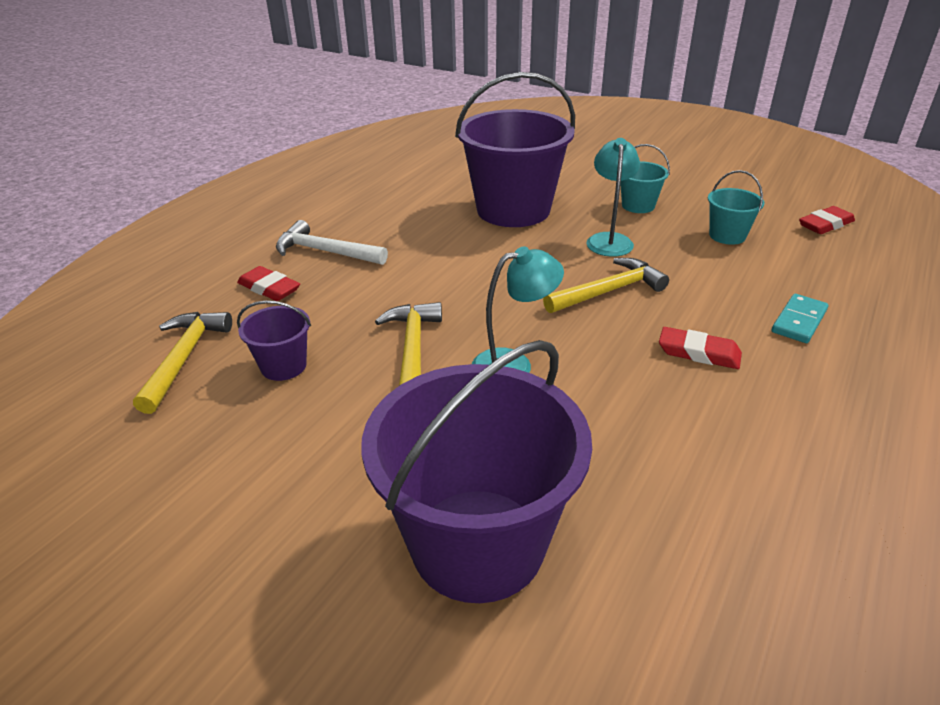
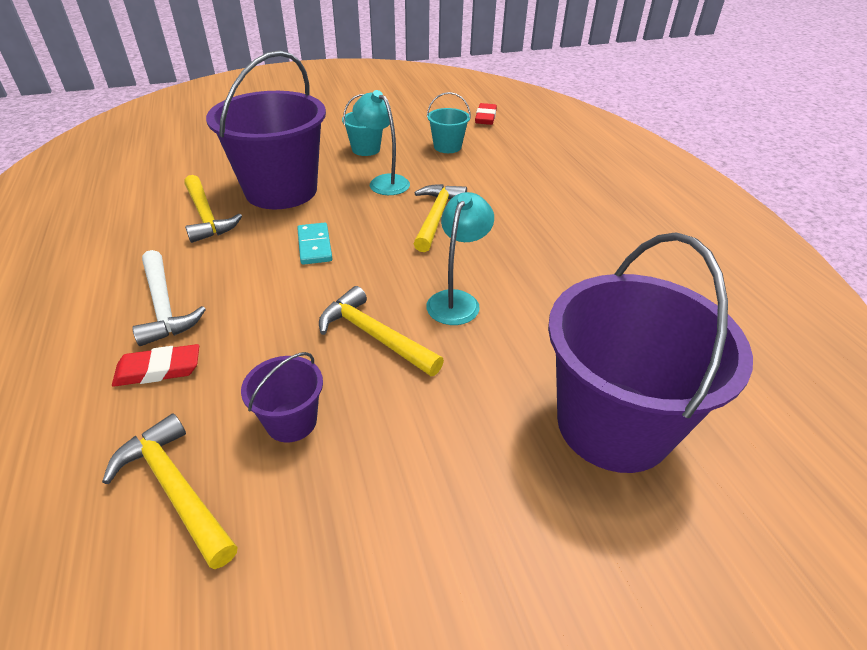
camera: 50 degrees left, 5 degrees up
white hammer [276,220,388,265] -> white hammer turned 90 degrees counterclockwise [132,250,206,346]
red eraser [659,327,742,369] -> none
turquoise domino [772,294,828,343] -> turquoise domino moved to [297,223,332,265]
none -> yellow hammer [184,175,242,243]

